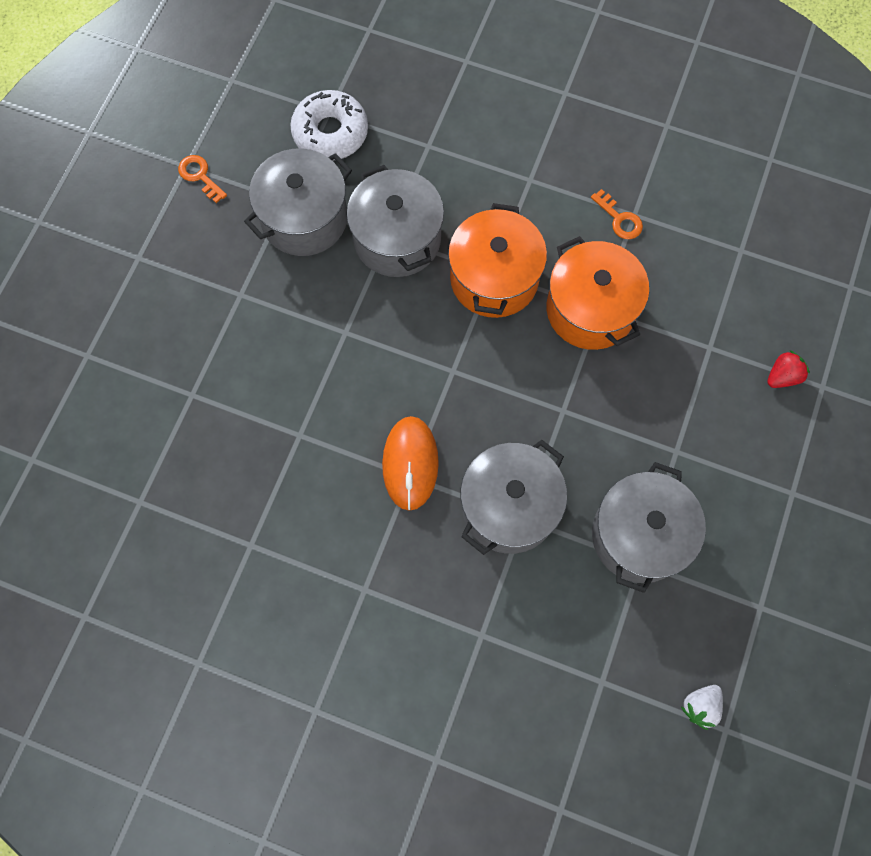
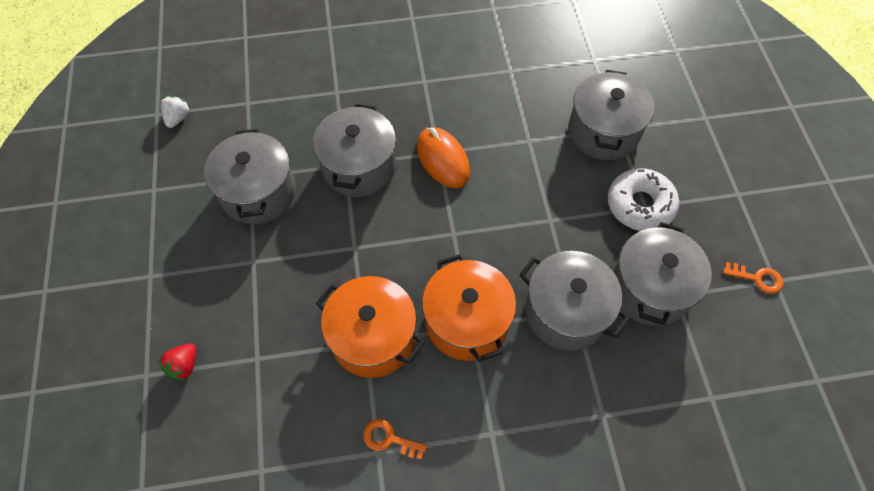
camera: 150 degrees right, 10 degrees down
white donut [290,90,368,161] -> white donut moved to [608,168,679,231]
none -> grey pot [568,70,655,160]

